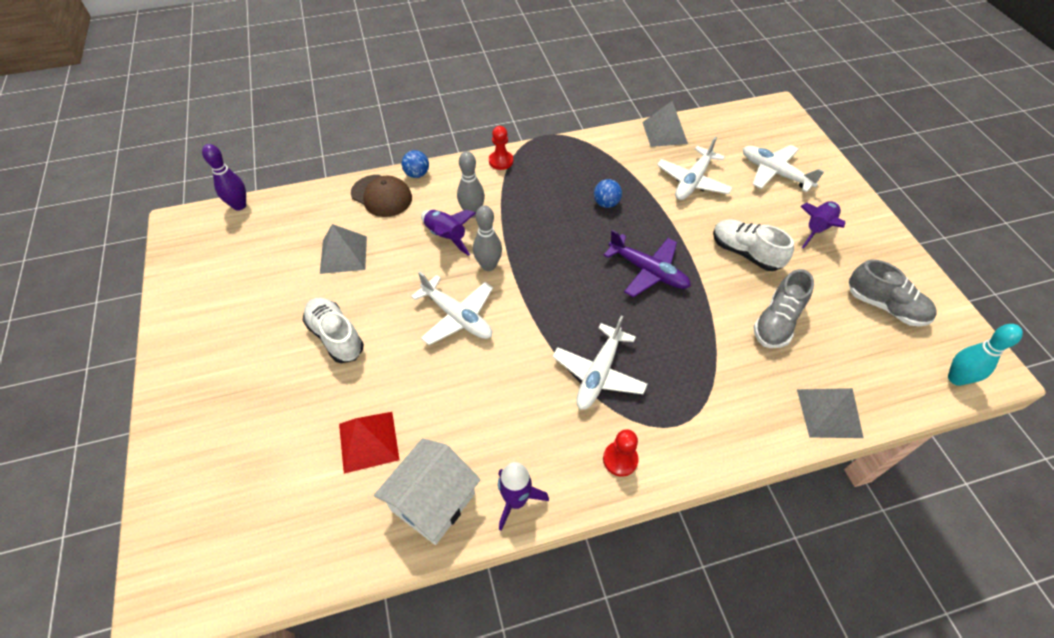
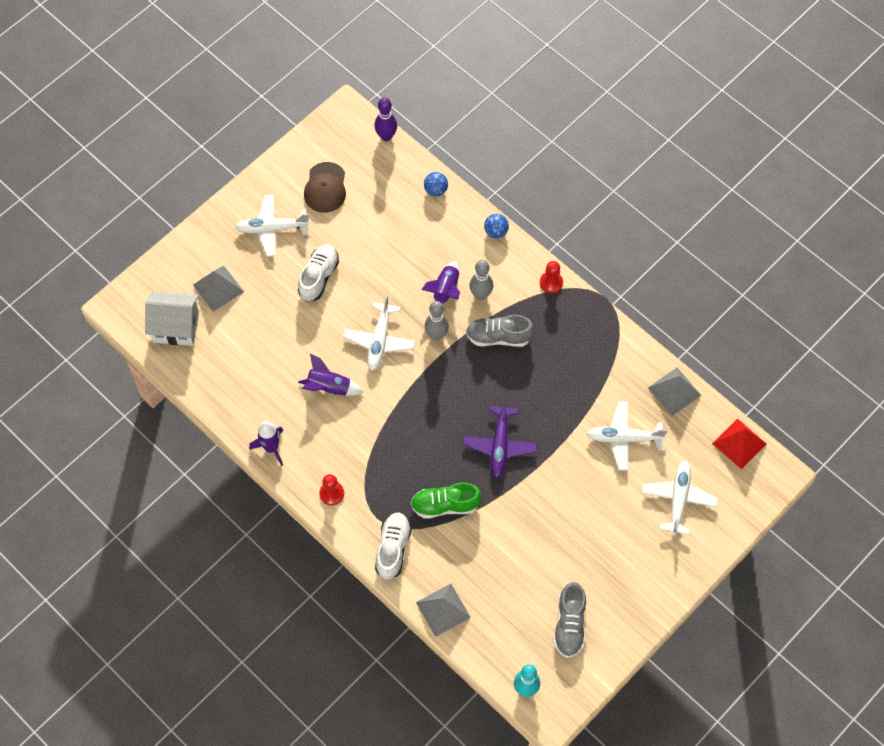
camera: 60 degrees right, 10 degrees up
grey pyramid [320,224,367,274] -> grey pyramid moved to [193,266,244,311]
red pyramid [339,412,399,474] -> red pyramid moved to [712,418,766,469]
brown cap [351,175,412,217] -> brown cap moved to [304,162,346,213]
white house [374,438,480,545] -> white house moved to [145,291,199,346]
white plane [553,316,648,410] -> white plane moved to [235,195,310,257]
blue ball [594,179,622,208] -> blue ball moved to [424,172,448,197]
white shoe [713,219,794,271] -> white shoe moved to [375,513,412,580]
grey shoe [753,269,814,348] -> grey shoe moved to [466,315,534,347]
purple rocket [800,201,845,248] -> purple rocket moved to [298,354,364,396]
none -> green shoe [411,482,482,519]

